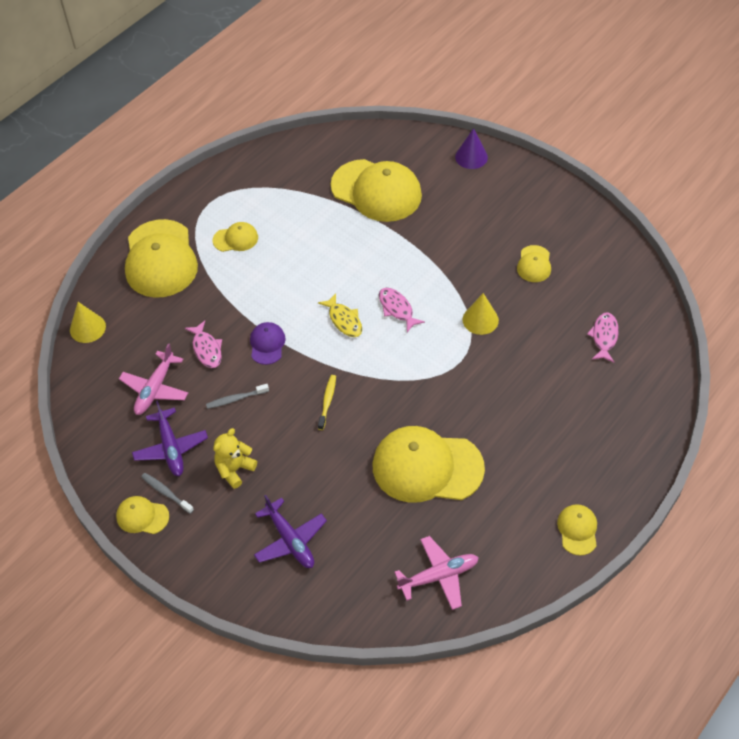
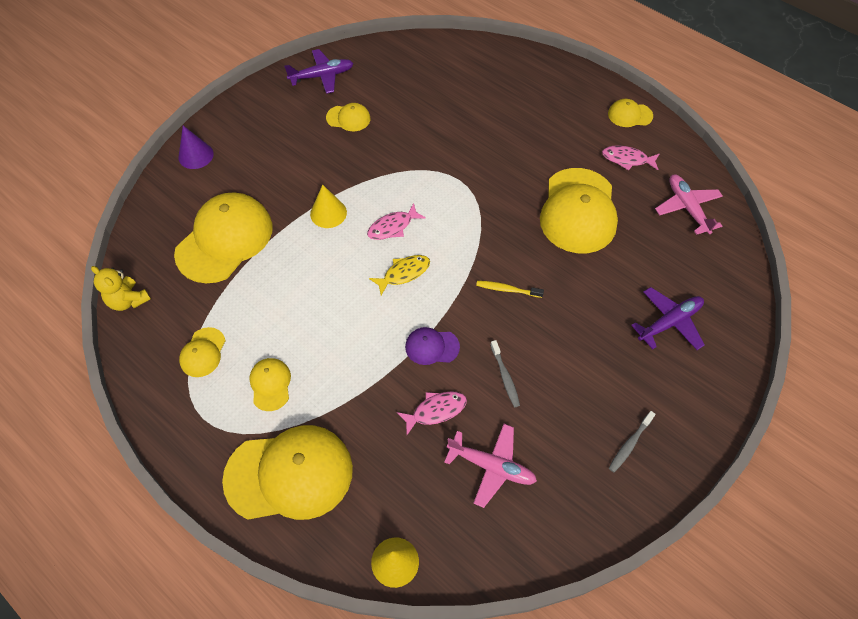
camera: 90 degrees left, 5 degrees up
yellow cap [116,496,169,534] -> yellow cap moved to [179,327,226,377]
purple plane [132,401,208,476] -> purple plane moved to [284,49,354,94]
yellow teddy bear [213,428,257,489] -> yellow teddy bear moved to [91,266,151,311]
yellow cone [462,293,499,335] -> yellow cone moved to [310,185,347,228]
pink fish [587,312,619,362] -> pink fish moved to [602,145,659,170]

